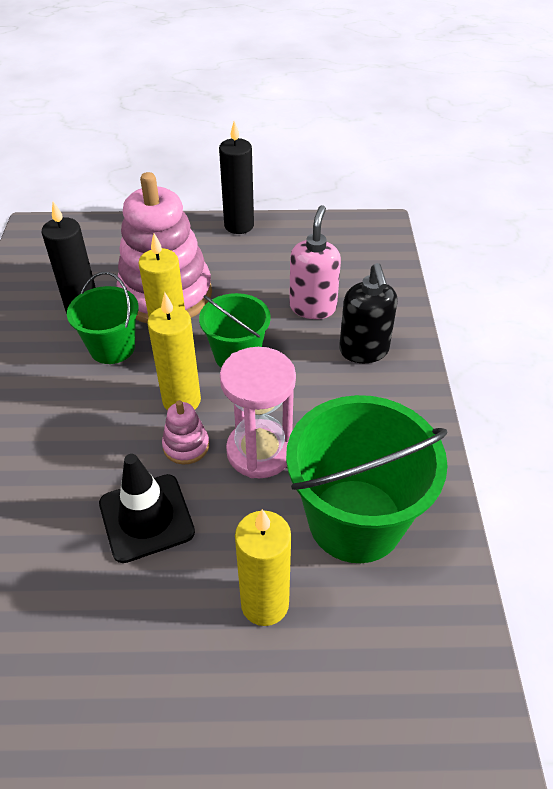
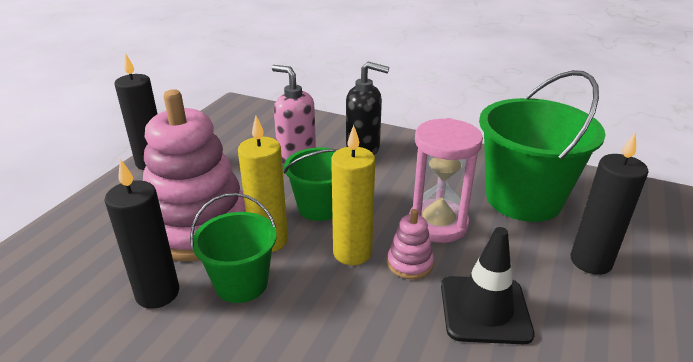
camera: 65 degrees left, 15 degrees down
yellow candle [235,509,291,626] -> black candle [570,132,648,275]

